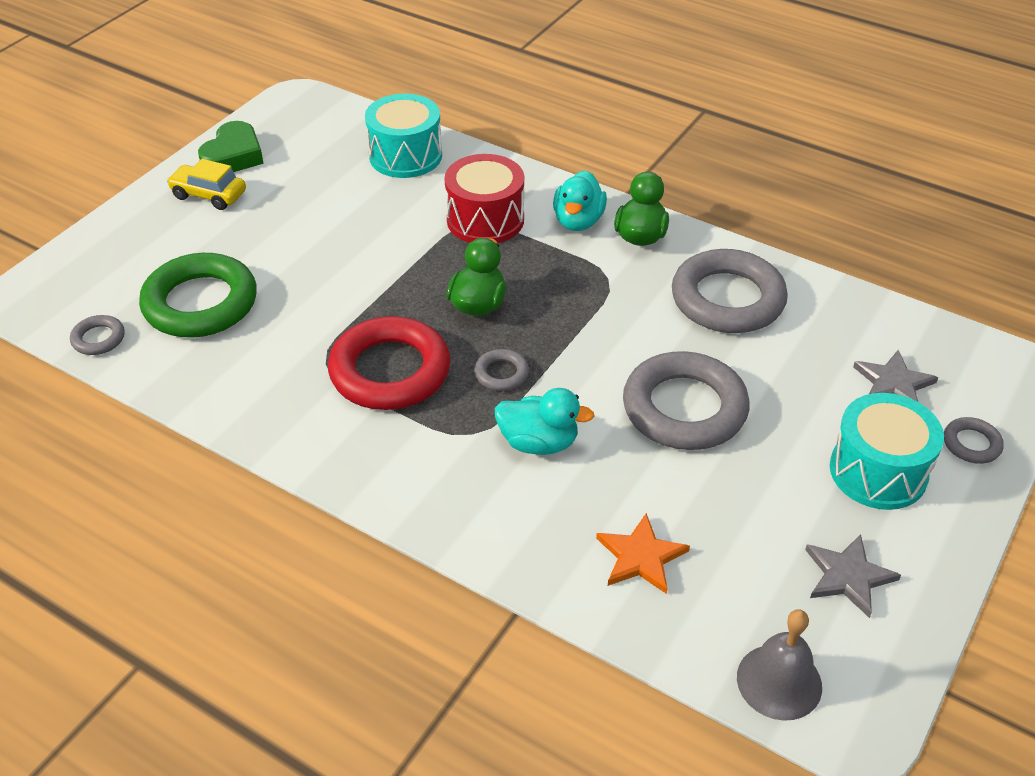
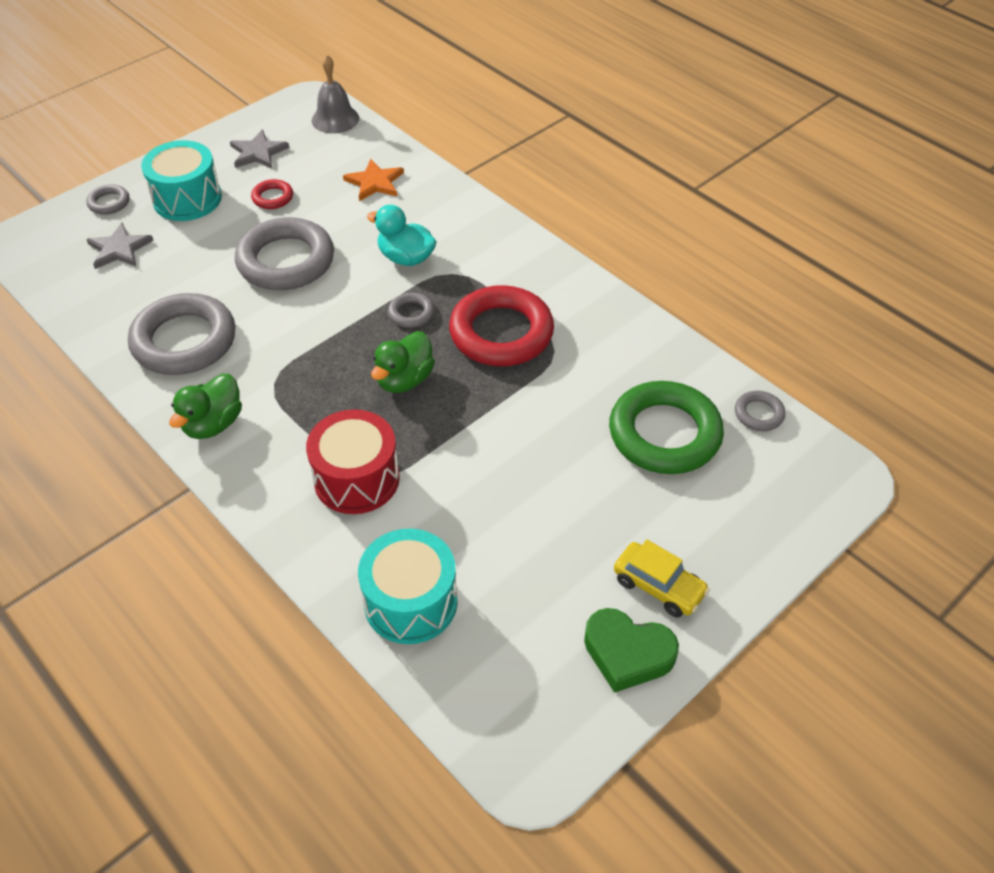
camera: 165 degrees left, 5 degrees up
green heart [198,121,264,172] -> green heart turned 105 degrees counterclockwise [584,608,679,693]
turquoise duck [553,170,607,231] -> none
none -> red ring [251,179,293,209]

